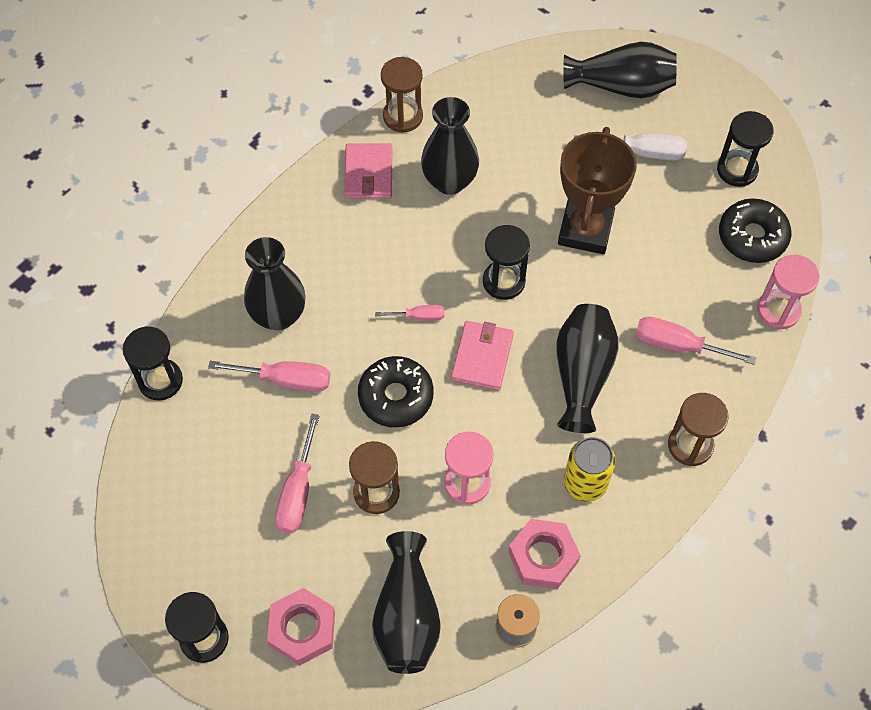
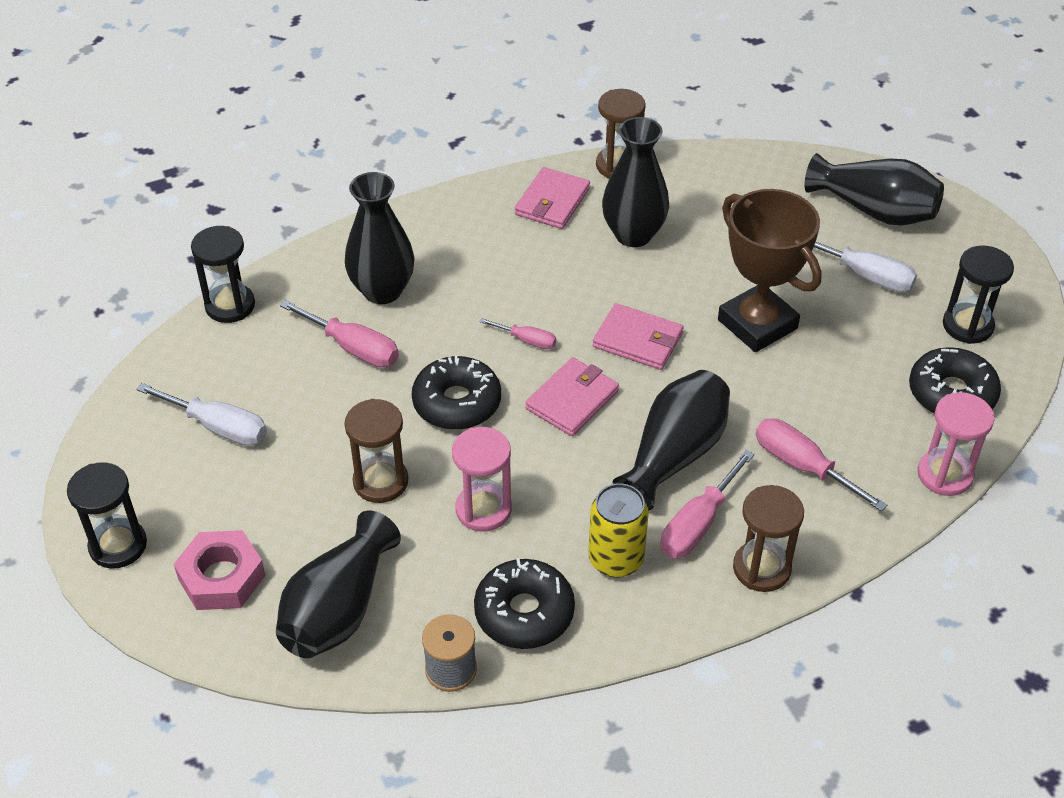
camera: 25 degrees right, 15 degrees down
pink screwdriver [275,414,320,533] -> pink screwdriver moved to [660,449,755,558]
black hourglass [483,225,530,300] -> pink wallet [593,303,683,370]
pink nut [508,519,581,589] -> black donut [474,558,575,649]
brown trophy [558,127,637,254] -> brown trophy turned 75 degrees counterclockwise [718,189,822,352]
none -> white screwdriver [136,383,267,446]

